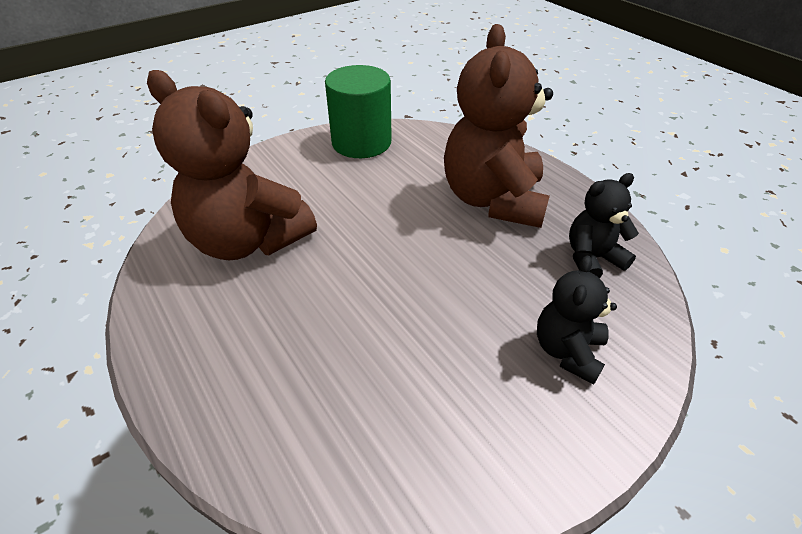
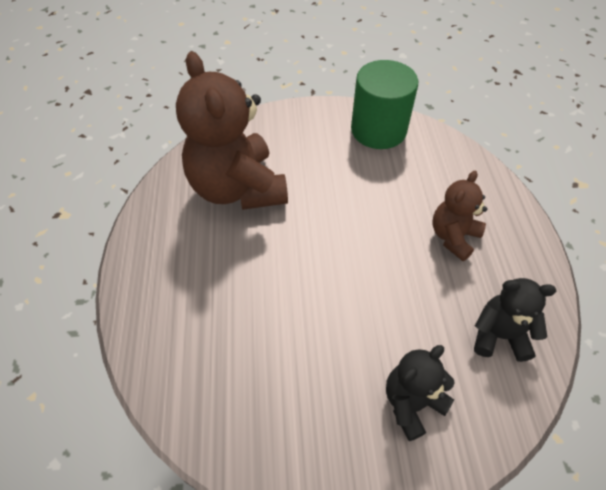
camera: 30 degrees right, 10 degrees up
brown teddy bear [444,24,553,228] -> brown teddy bear [432,171,487,261], size x0.52

